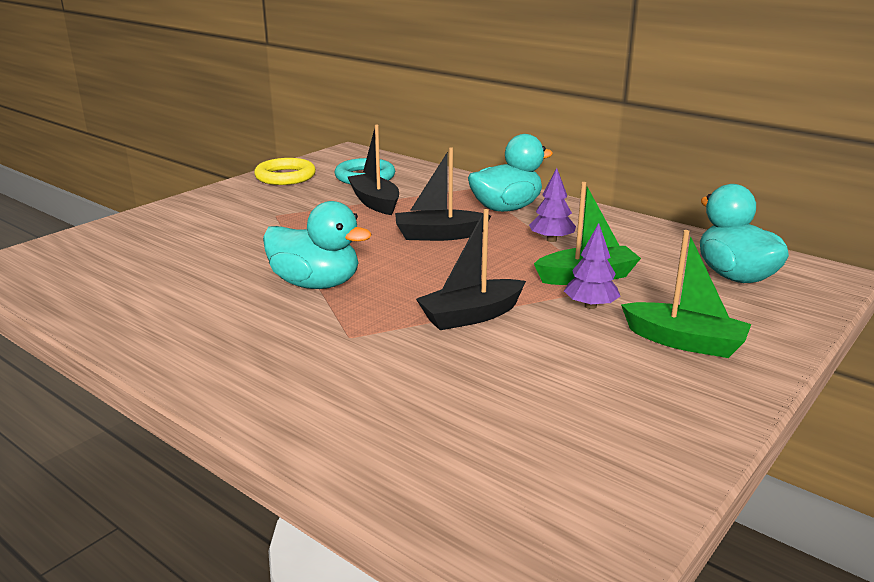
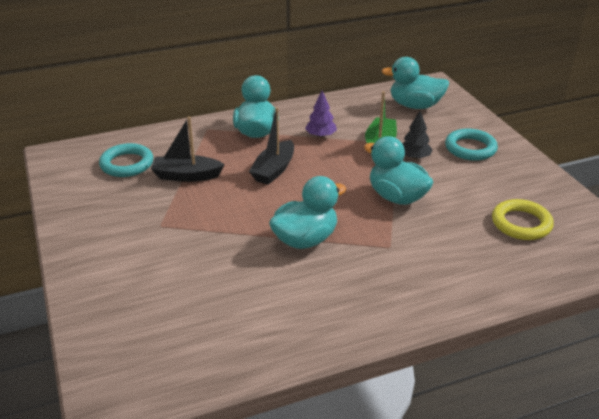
camera: 60 degrees left, 10 degrees up
yellow ring [254,158,316,185] -> yellow ring moved to [492,199,554,240]
black boat [416,209,526,330] -> turquoise duck [364,136,434,205]
purple tree [564,223,620,309] -> black tree [402,111,433,160]
green boat [621,230,751,358] -> turquoise ring [445,129,498,161]

